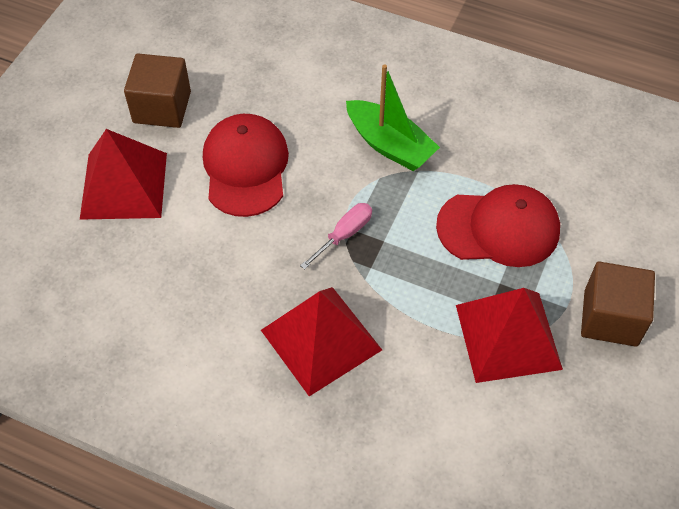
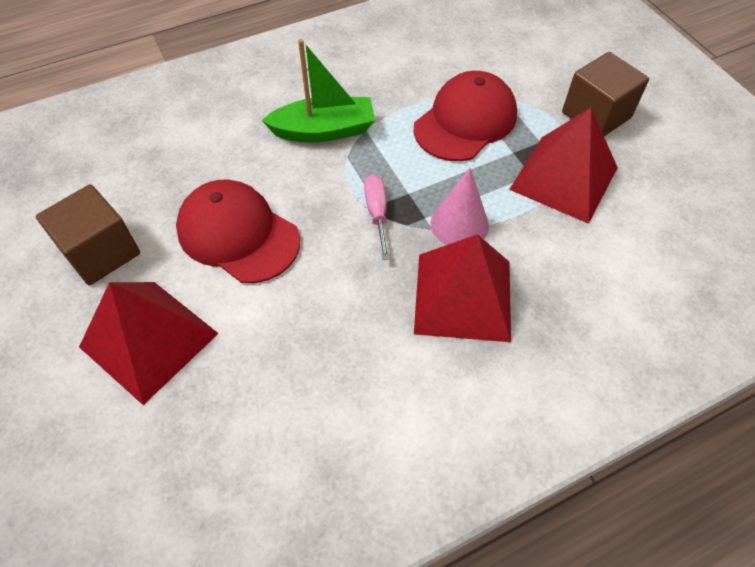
camera: 50 degrees left, 0 degrees up
none -> pink cone [430,168,489,245]

